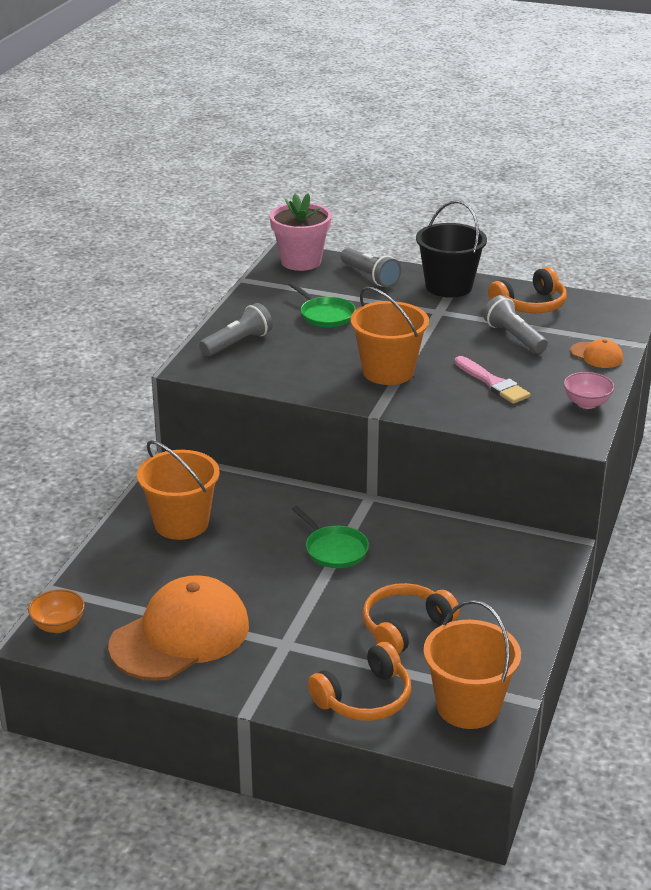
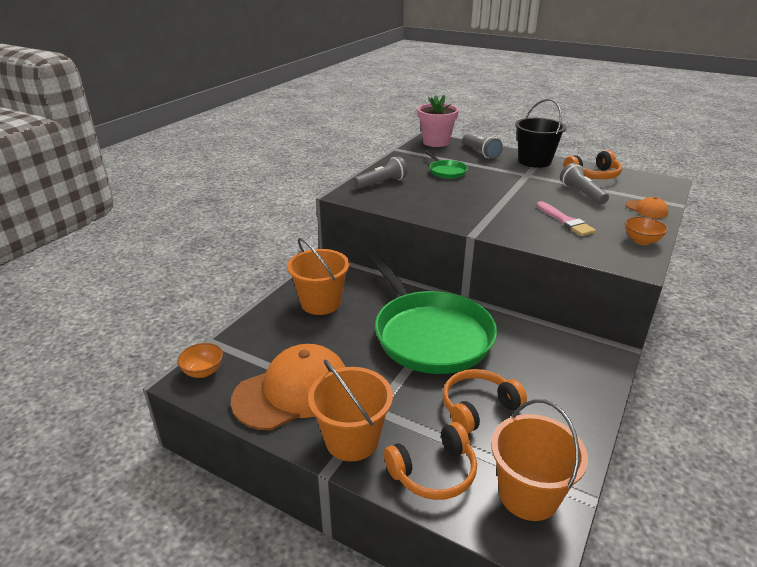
camera: 10 degrees right, 0 degrees up
green pan [292,506,369,568] -> green pan [368,254,497,374], size x2.42
orange bucket [350,287,429,385] -> orange bucket moved to [308,360,393,461]
pink bowl [564,372,614,409] -> orange bowl [625,217,668,245]

